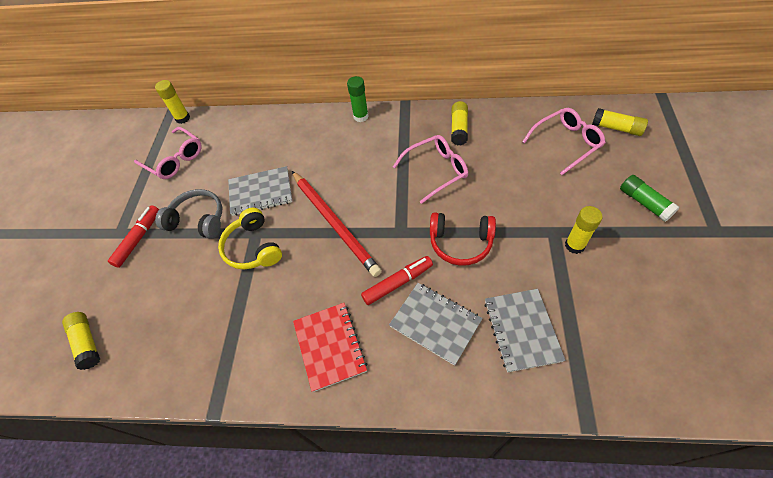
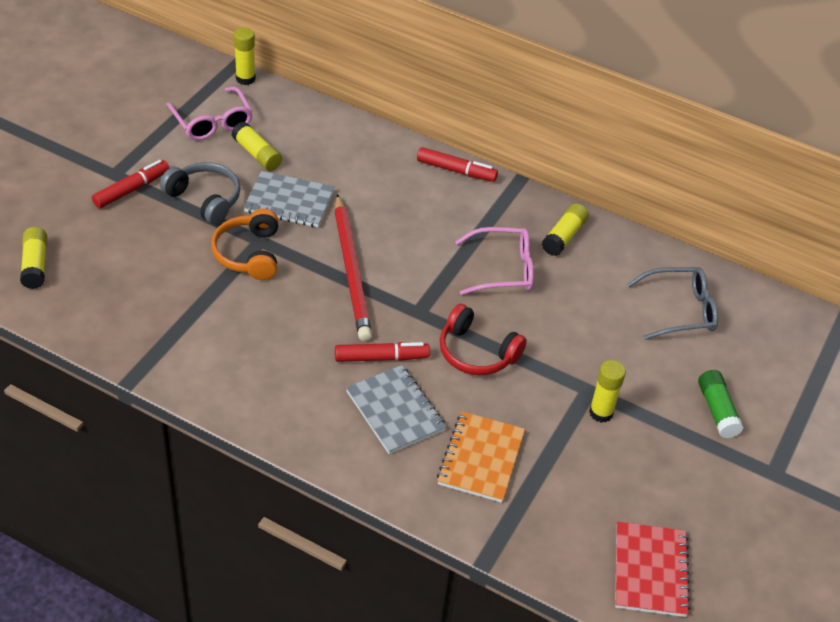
camera: 15 degrees right, 10 degrees down
yellow headphones [218,208,282,270] -> orange headphones [211,208,279,280]
red notebook [293,303,367,392] -> red notebook moved to [615,522,691,617]
green glue stick [347,76,369,122] -> red marker [417,147,498,182]
grey notebook [484,289,566,372] -> orange notebook [437,411,525,503]
pink glasses [522,108,606,175] -> grey glasses [627,267,718,340]
yellow glue stick [592,108,648,136] -> yellow glue stick moved to [232,122,282,171]

